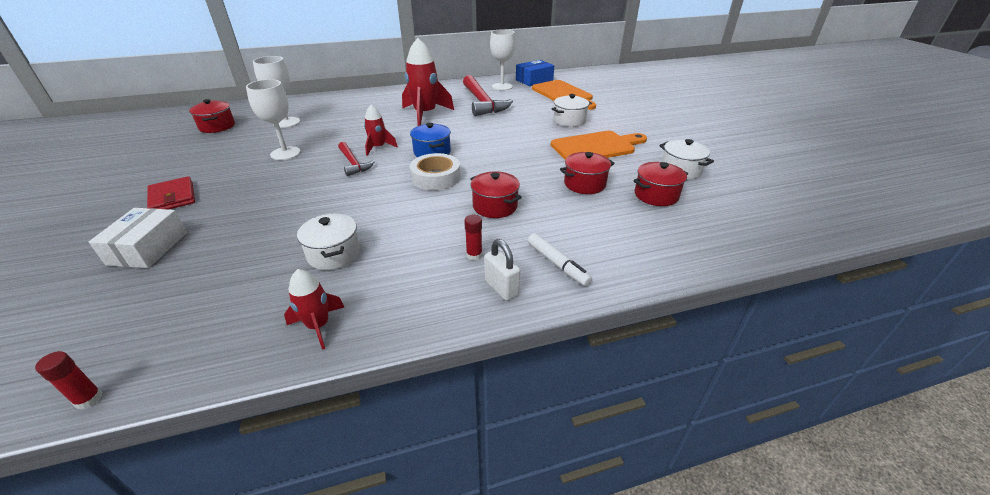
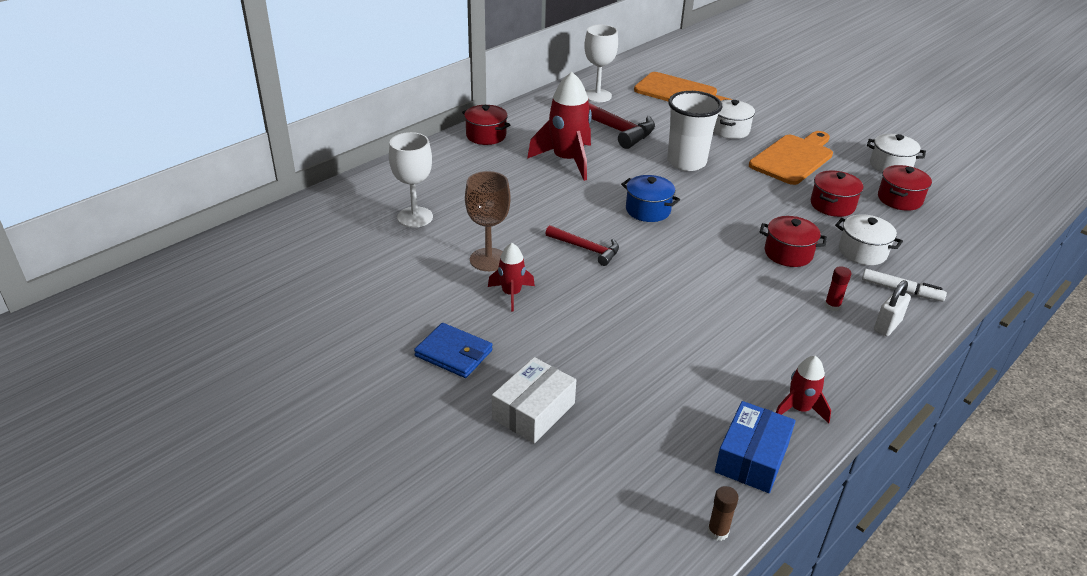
camera: 30 degrees left, 0 degrees up
red glue stick [35,351,102,409] -> brown glue stick [707,486,739,541]
white box [89,208,187,268] -> white box turned 60 degrees clockwise [492,357,576,443]
red wallet [147,176,195,210] -> blue wallet [414,323,493,378]
red pot [189,99,235,133] -> red pot moved to [462,105,510,145]
white goblet [246,79,301,160] -> brown goblet [465,171,511,271]
white pot [297,214,360,270] -> white pot moved to [835,215,903,265]
red rocket [364,105,398,156] -> red rocket moved to [488,243,535,312]
white tape [410,153,461,191] -> none
white padlock [484,239,520,301] -> white padlock turned 75 degrees counterclockwise [874,280,911,336]
blue box [516,60,554,86] -> blue box moved to [715,401,796,493]
none -> white cup [667,91,722,171]

